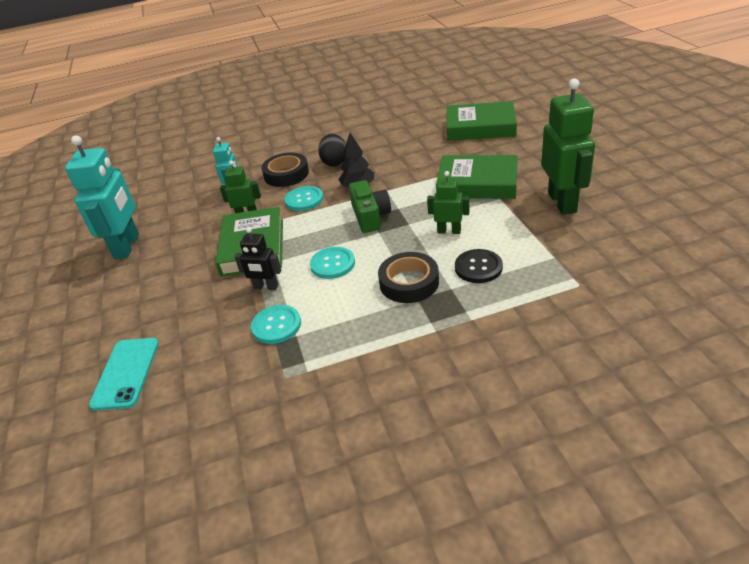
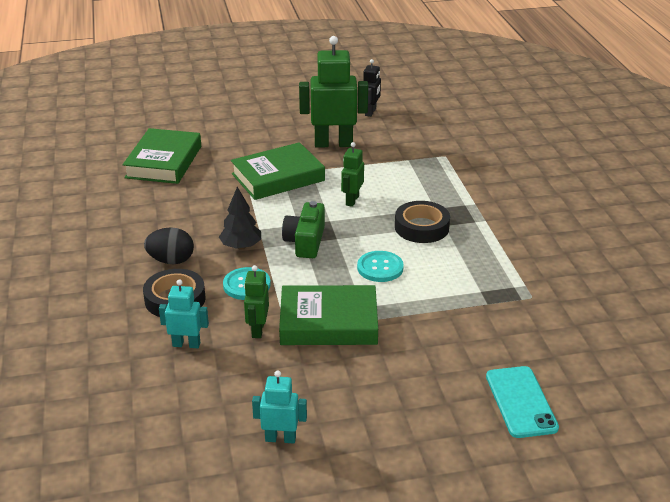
camera: 90 degrees left, 5 degrees down
turquoise robot [65,135,139,259] -> turquoise robot [252,370,307,443], size x0.53
turquoise phone [89,338,159,411] -> turquoise phone turned 75 degrees clockwise [486,366,559,438]
black robot [235,227,281,290] -> black robot moved to [363,59,381,117]
turquoise button [251,305,301,344] -> none
green camera [349,180,391,233] -> green camera turned 75 degrees counterclockwise [282,201,325,258]
green book [436,155,518,199] -> green book turned 45 degrees clockwise [231,142,325,200]
black button [455,249,503,283] -> none

